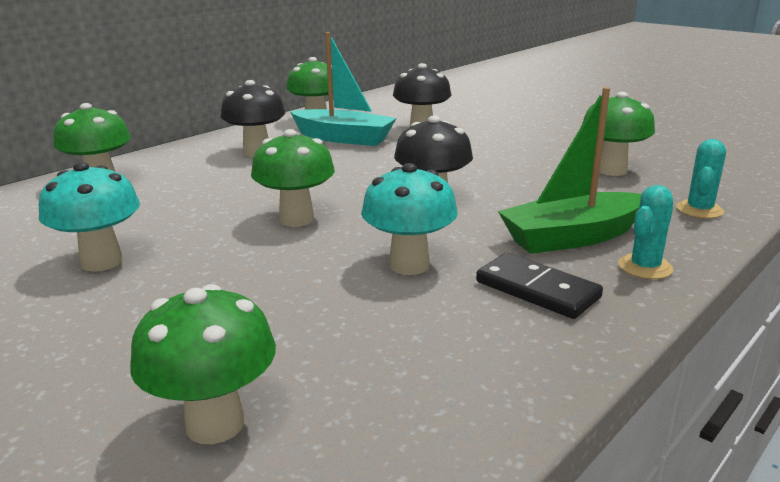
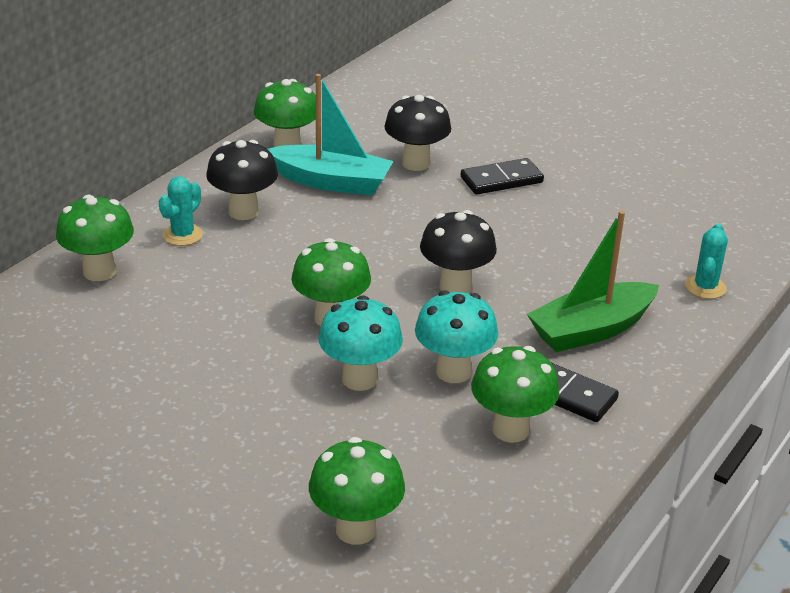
camera: 10 degrees left, 10 degrees up
turquoise mushroom [39,162,140,272] -> turquoise mushroom moved to [318,295,403,391]
green mushroom [582,92,655,176] -> green mushroom moved to [471,346,559,443]
turquoise cactus [618,185,673,279] -> turquoise cactus moved to [159,176,203,246]
none -> black domino [461,158,544,195]

